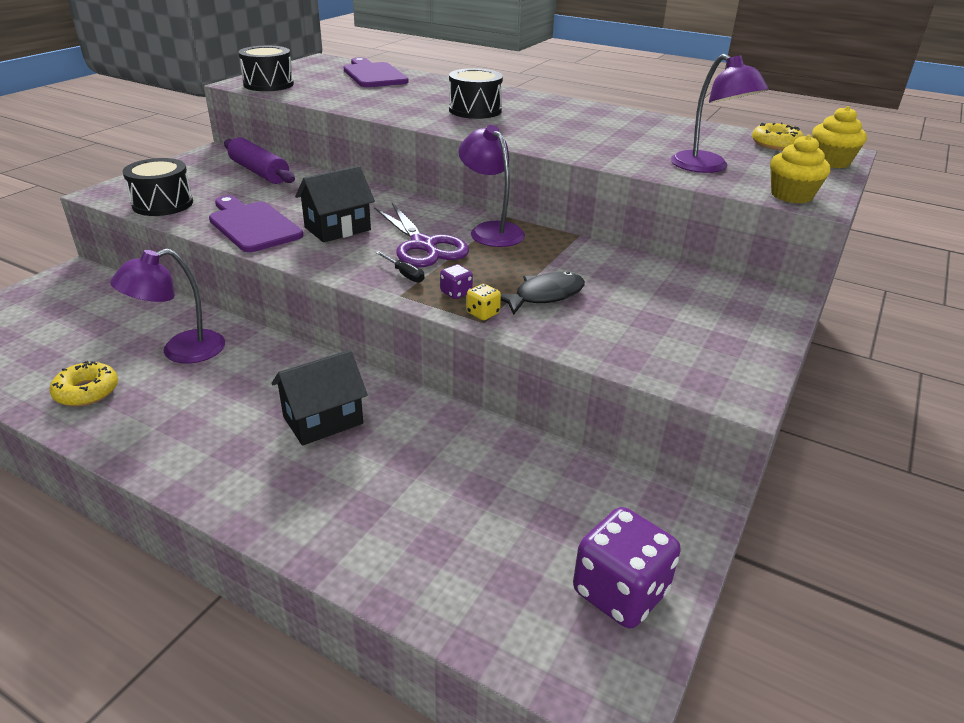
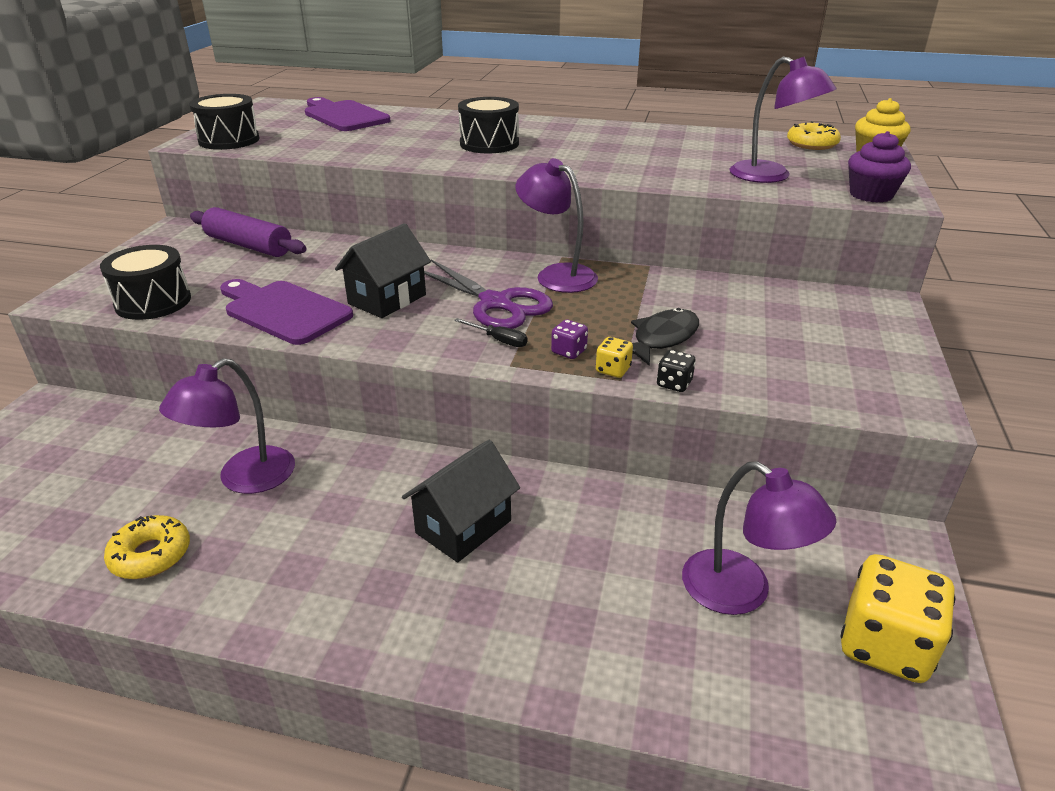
camera: 15 degrees left, 0 degrees up
purple dice [573,507,681,629] -> yellow dice [840,554,956,683]
yellow cupcake [770,135,831,203] -> purple cupcake [848,131,911,203]
none -> black dice [657,350,696,392]
none -> purple lamp [682,461,837,615]

